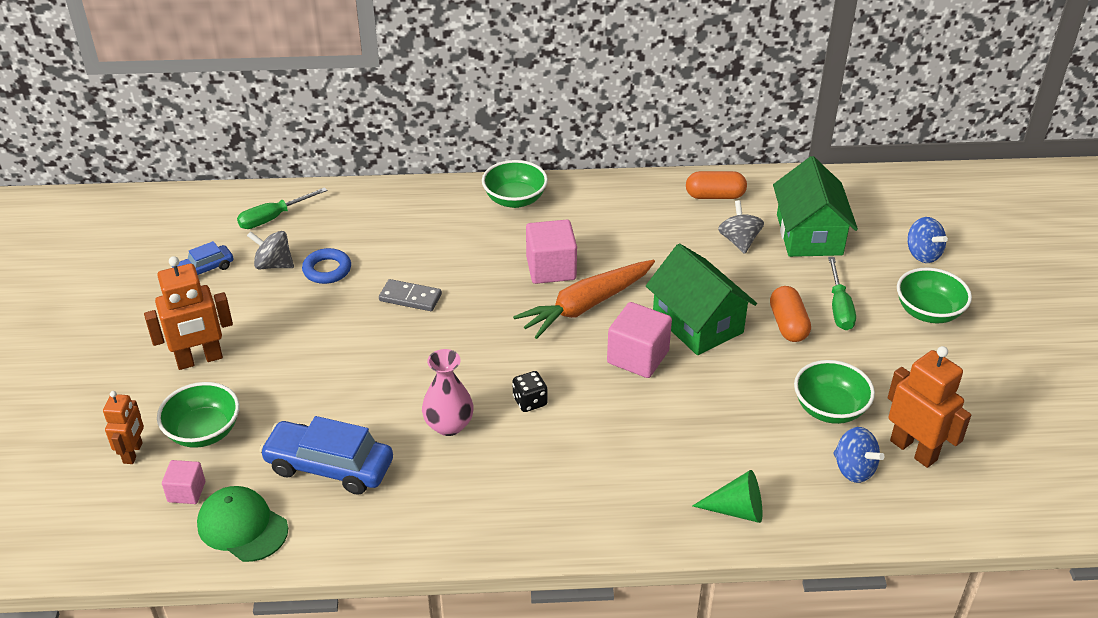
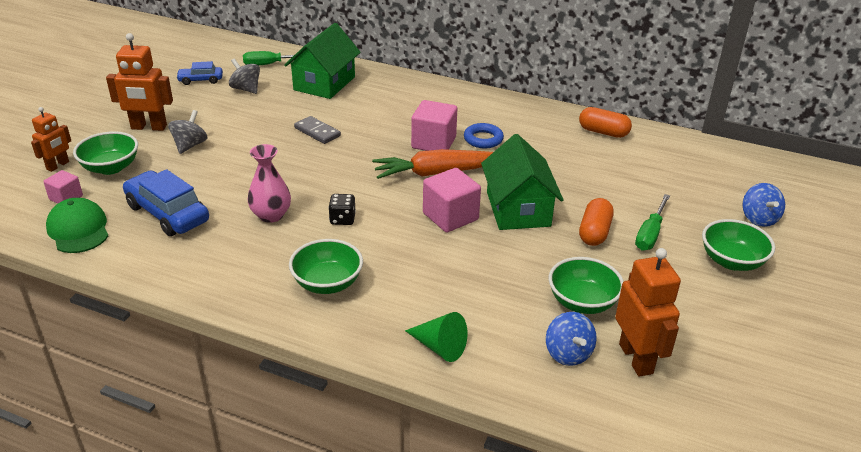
camera: 25 degrees right, 5 degrees down
blue ring [302,248,351,284] -> blue ring moved to [464,123,504,148]
green bowl [482,160,548,208] -> green bowl moved to [289,239,363,294]
grey spinning top [718,200,764,254] -> grey spinning top moved to [168,110,208,154]
green house [773,156,858,257] -> green house moved to [284,23,361,99]

